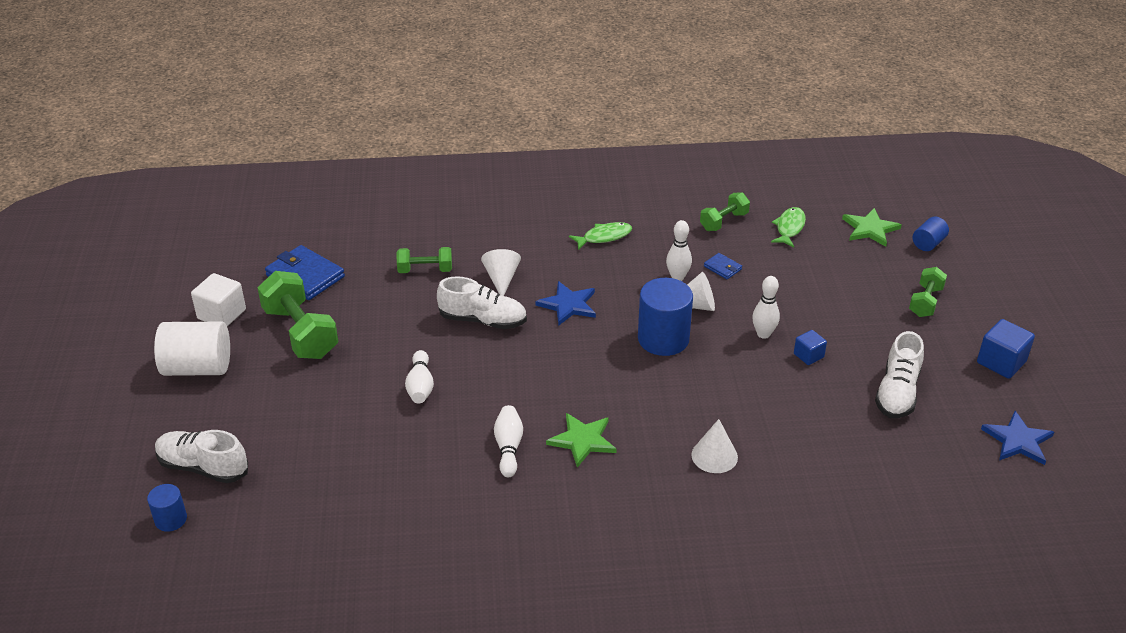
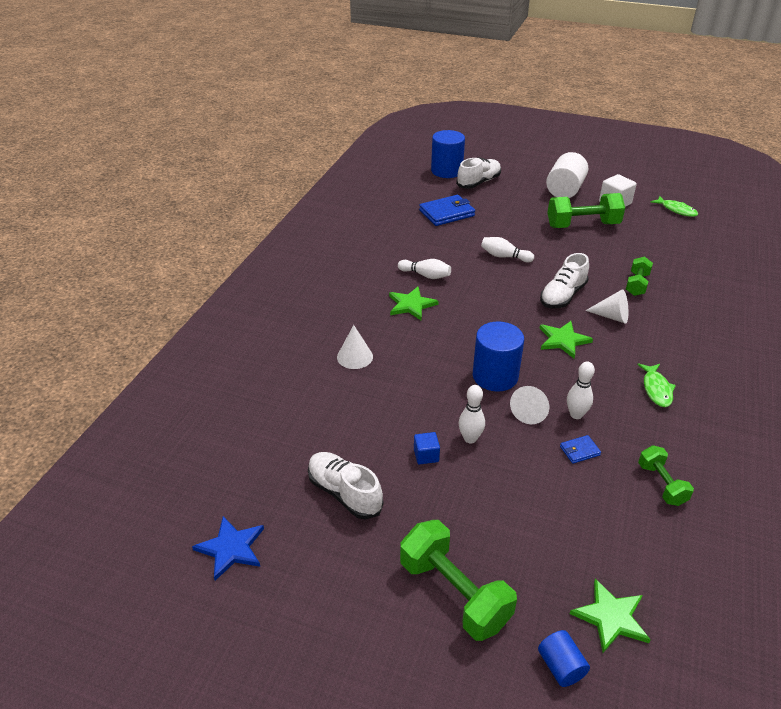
camera: 115 degrees right, 0 degrees up
blue cylinder [147,484,187,532] -> blue cylinder [431,130,465,178], size x1.89
blue wallet [265,245,345,300] -> blue wallet moved to [419,195,475,226]
blue star [535,281,596,325] -> green star [539,321,593,358]
green fish [771,207,806,247] -> green fish moved to [650,196,698,217]
green dumbbell [909,267,947,317] -> green dumbbell [400,520,517,641], size x1.75
blue cube [977,319,1035,379] -> none

